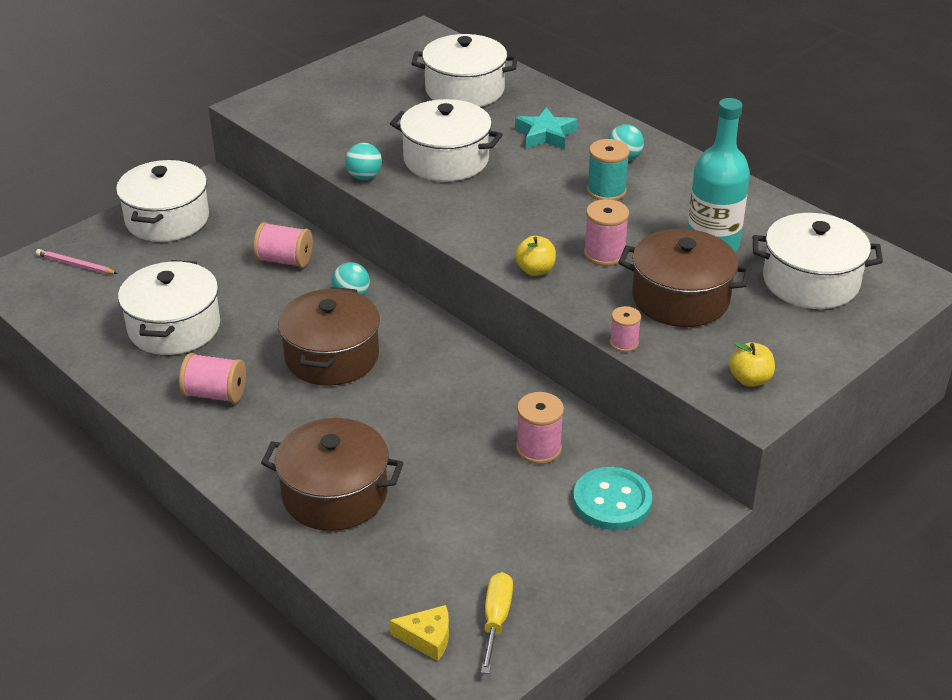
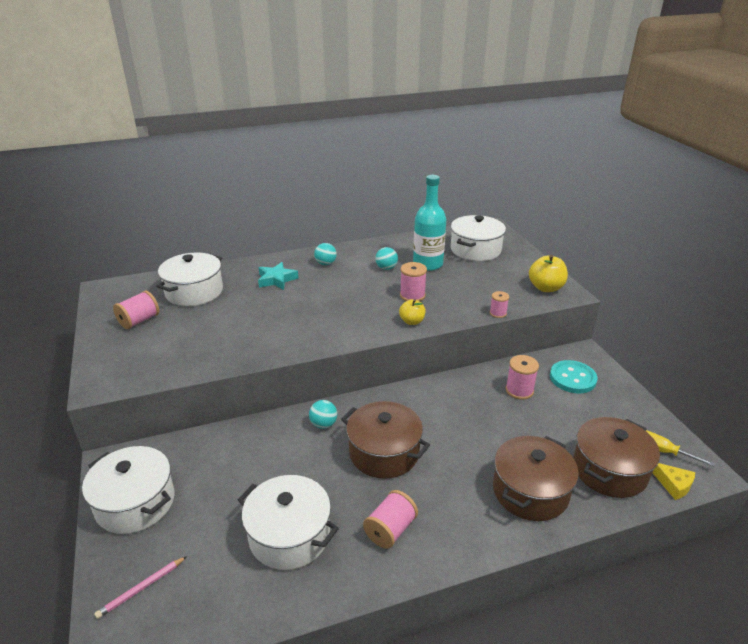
camera: 65 degrees left, 5 degrees down
pink spool [253,222,313,268] -> pink spool moved to [113,291,159,329]
turquoise ball [345,143,382,180] -> turquoise ball moved to [375,247,398,270]
yellow cheese [389,605,449,661] -> yellow cheese turned 105 degrees clockwise [653,463,695,500]
white pot [390,99,503,182] -> none
turquoise spool [587,139,630,200] -> none
brown pot [618,229,751,327] -> brown pot moved to [573,417,660,498]
yellow apple [729,341,775,387] -> yellow apple [529,255,568,292], size x1.54

